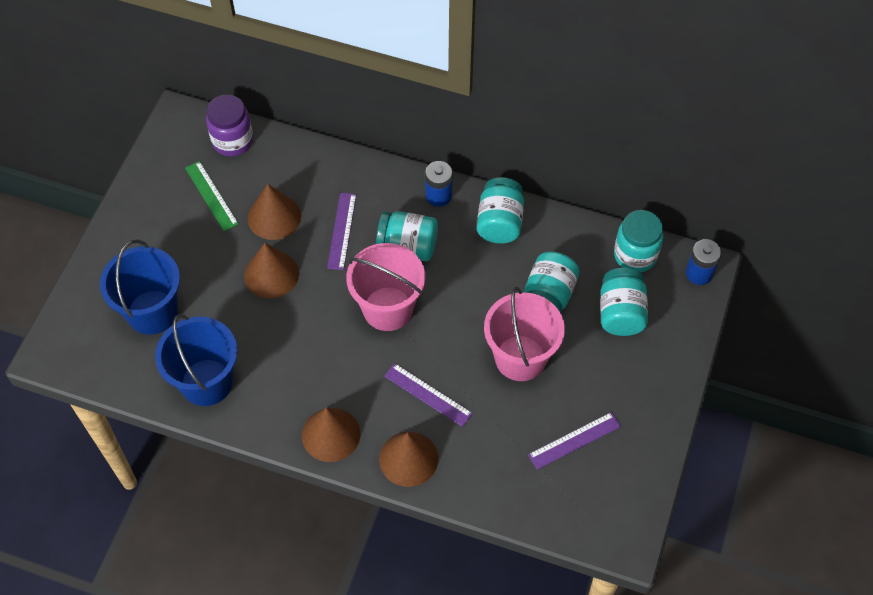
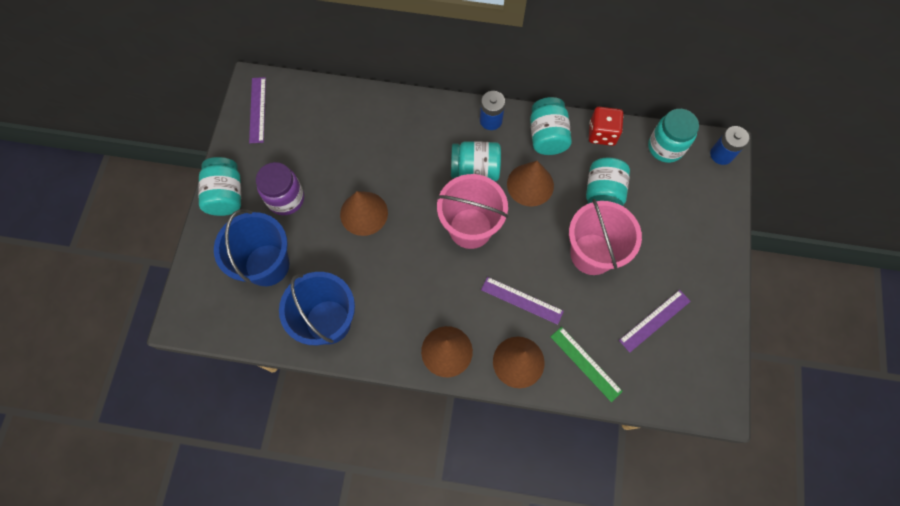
camera: 10 degrees left, 10 degrees up
green ruler [185,161,239,231] -> green ruler moved to [551,327,623,402]
purple jar [206,95,253,156] -> purple jar moved to [256,162,304,215]
brown cone [248,184,301,240] -> brown cone moved to [507,161,554,207]
purple ruler [327,193,356,270] -> purple ruler moved to [249,77,266,143]
turquoise jar [600,268,648,336] -> turquoise jar moved to [198,157,241,216]
none -> red dice [589,107,624,146]

